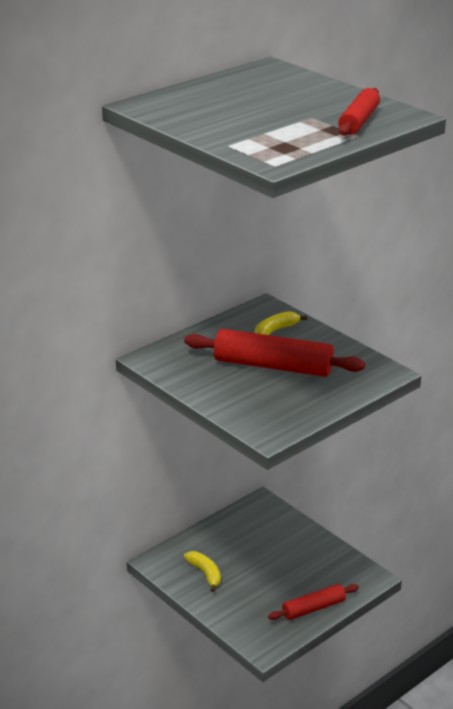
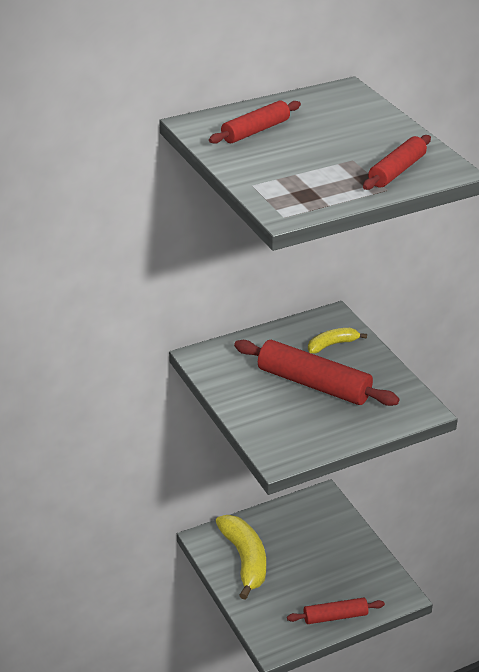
camera: 15 degrees right, 5 degrees up
yellow banana [184,551,221,592] -> yellow banana [216,515,266,600], size x1.85
none -> red rolling pin [209,100,301,144]

